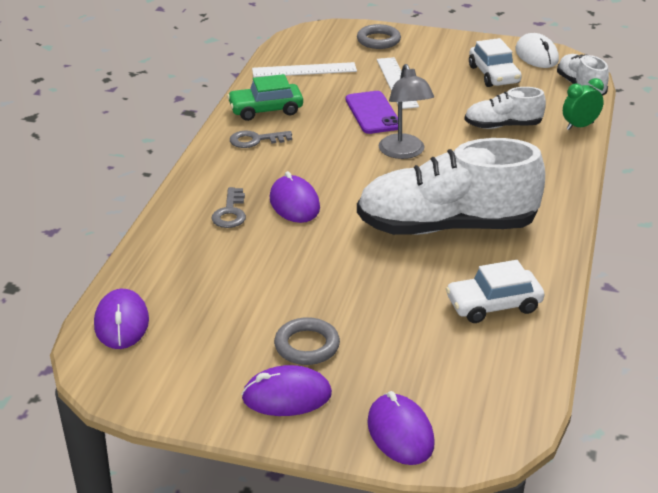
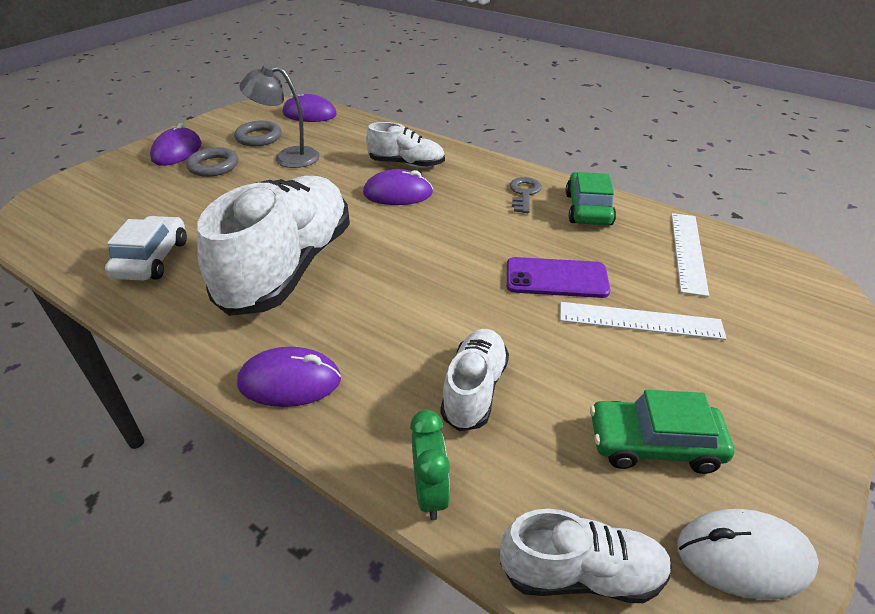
camera: 110 degrees right, 5 degrees up
grey key [212,187,246,228] -> white shoe [366,122,445,168]
grey ring [357,24,401,49] -> grey ring moved to [234,120,282,146]
purple mouse [367,391,435,465] -> purple mouse moved to [237,347,341,407]
grey lamp [379,64,434,159] -> grey lamp moved to [239,64,320,168]
white car [469,38,522,87] -> green car [590,390,734,474]

